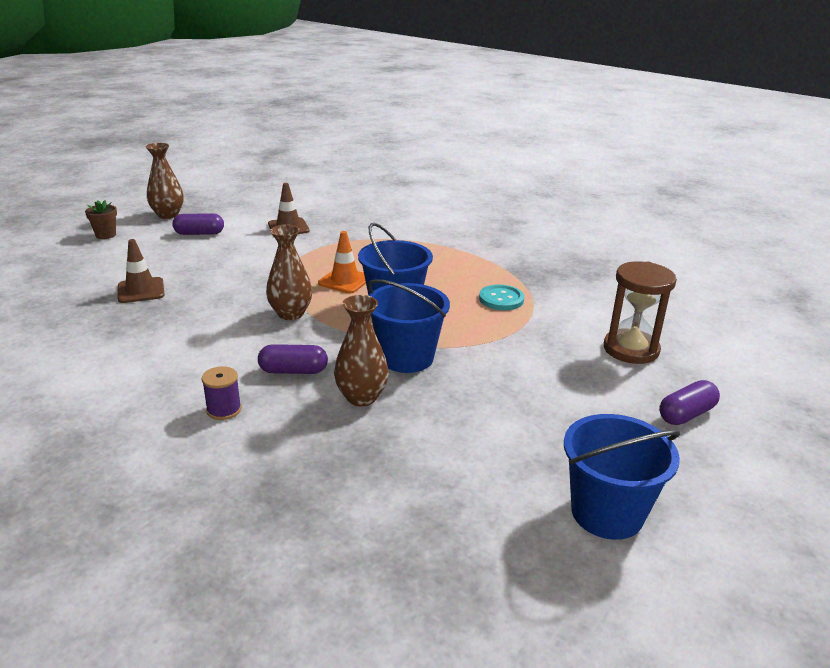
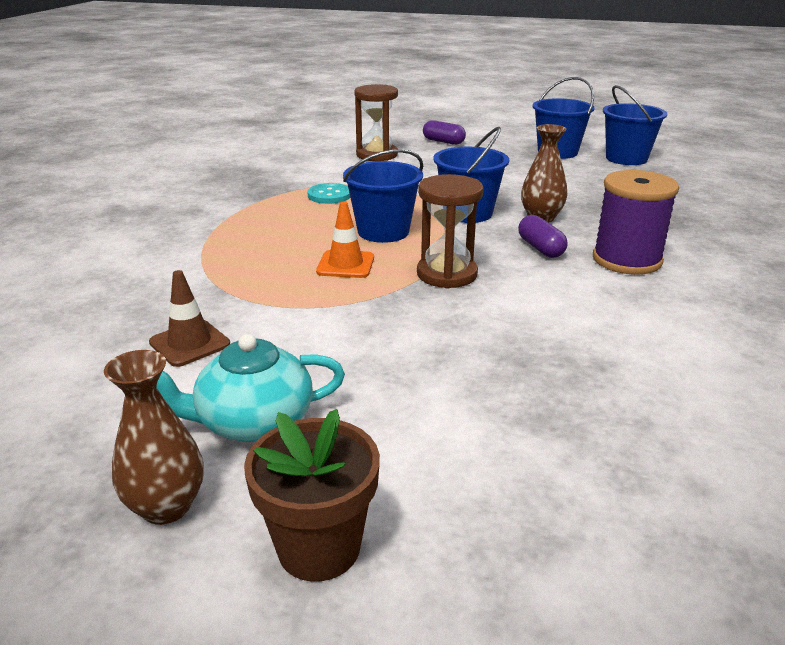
camera: 110 degrees left, 0 degrees up
brown flower pot [85,200,117,239] -> brown flower pot [244,409,380,582], size x1.76
brown traffic cone [118,239,165,303] -> none
purple capsule [172,213,224,235] -> turquoise teapot [157,334,345,442]
purple spool [202,366,241,420] -> purple spool [593,170,679,275], size x2.15
brown vase [266,225,312,320] -> brown hourglass [417,174,484,288]
none -> blue bucket [603,85,667,165]

